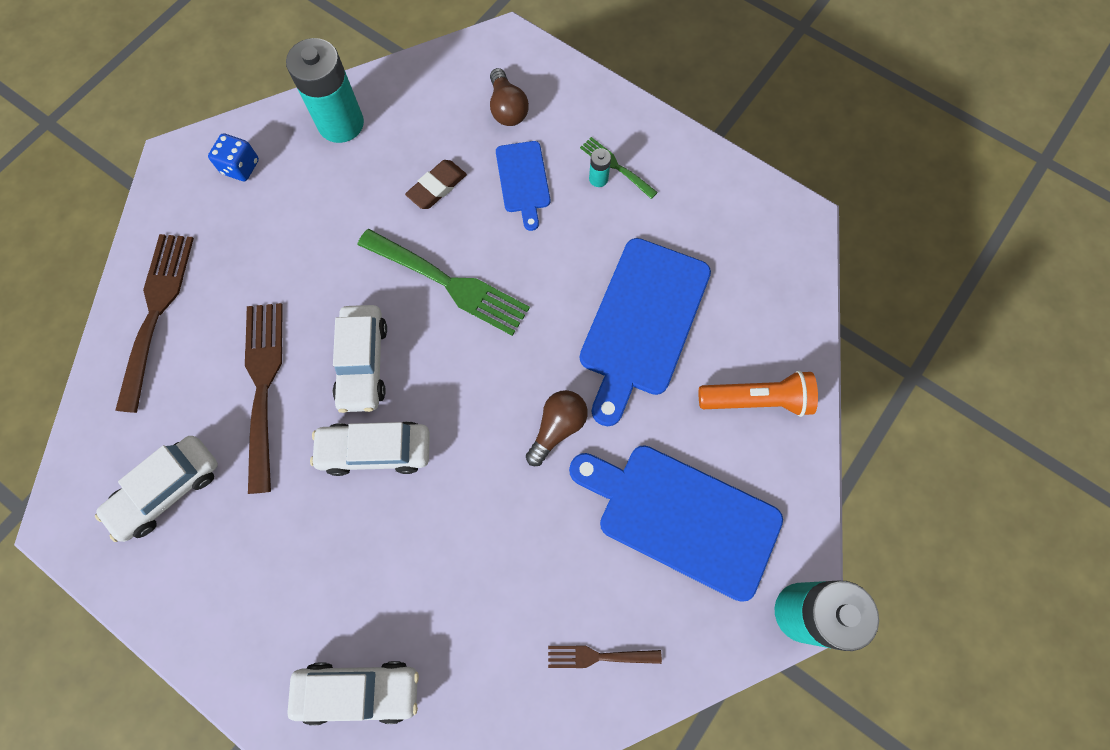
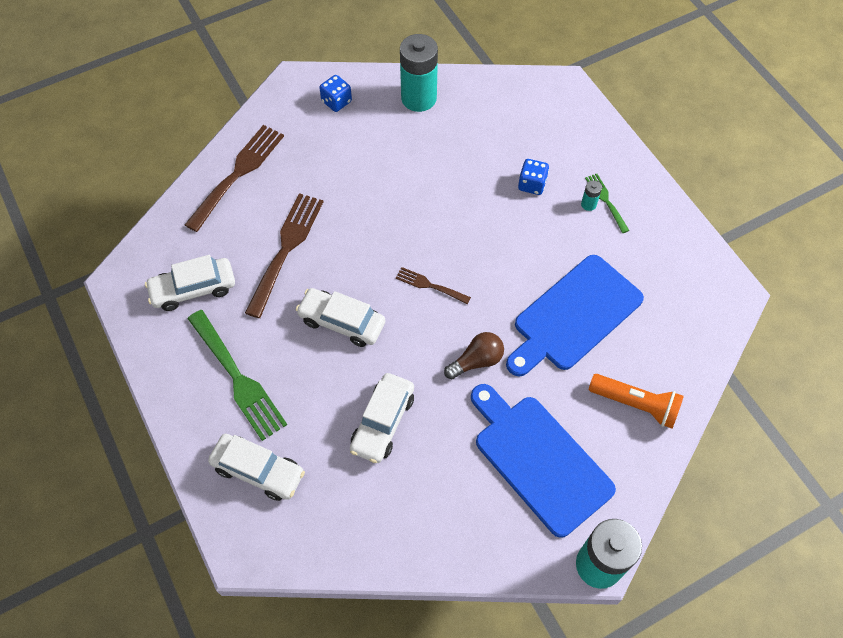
camera: 25 degrees right, 10 degrees down
white car [333,305,387,413] -> white car moved to [350,373,414,463]
green fork [357,229,530,336] -> green fork moved to [188,310,287,441]
brown eraser [405,160,467,209] -> none
brown light bulb [490,68,529,126] -> none
blue cutting board [496,141,550,231] -> blue dice [518,159,549,195]
brown fork [548,646,662,668] -> brown fork moved to [396,267,471,304]

